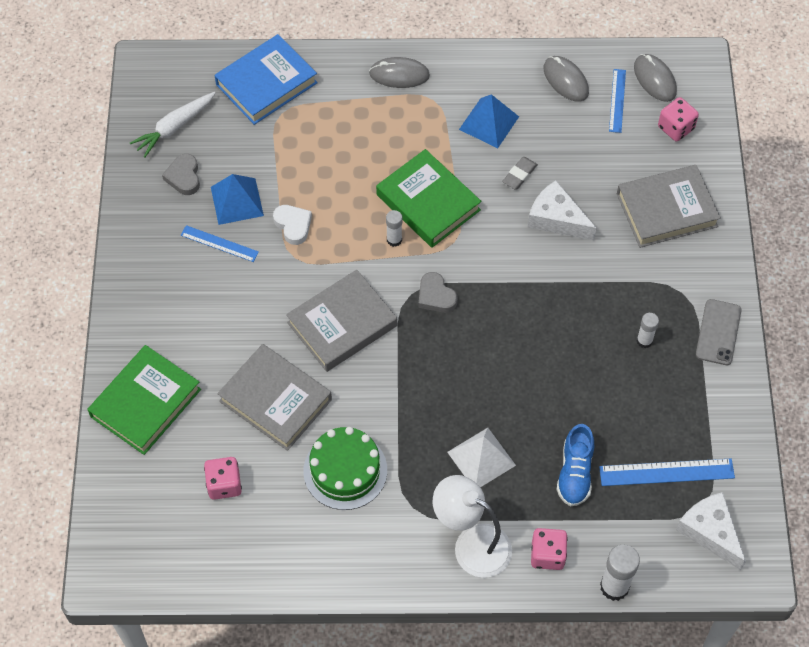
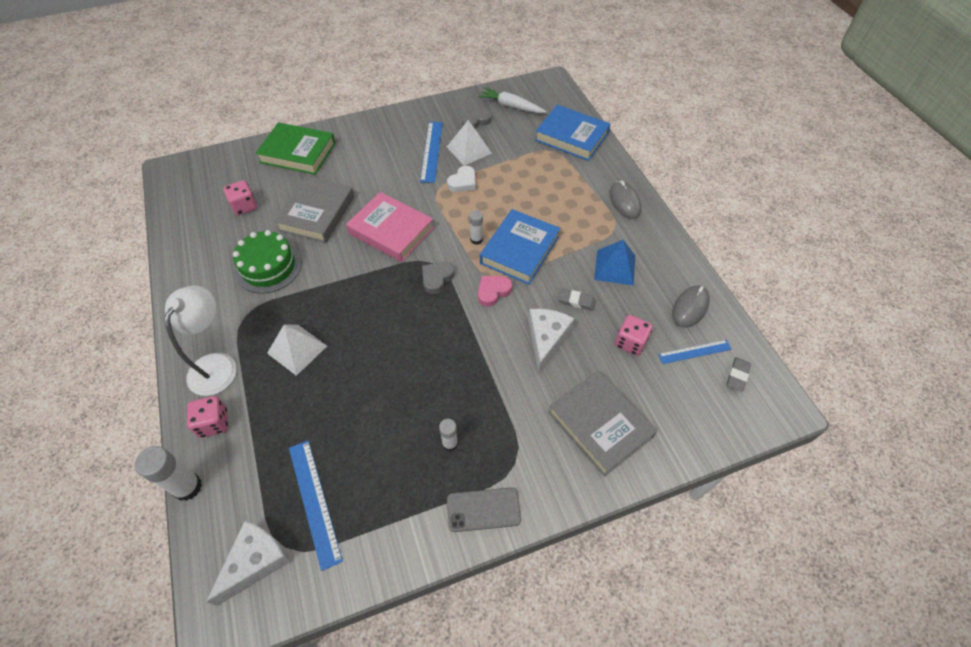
camera: 70 degrees right, 5 degrees down
blue ruler [181,225,259,262] -> blue ruler [420,122,443,183], size x1.54
blue pyramid [211,174,264,225] -> white pyramid [447,120,492,166]
grey book [286,270,397,372] -> pink book [346,192,434,262]
green book [376,149,481,248] -> blue book [480,209,560,285]
blue shoe [557,424,594,506] -> none
grey mouse [634,54,677,102] -> grey eraser [727,357,751,392]
pink dice [658,97,699,142] -> pink dice moved to [615,315,653,356]
none -> pink heart [478,276,512,307]

